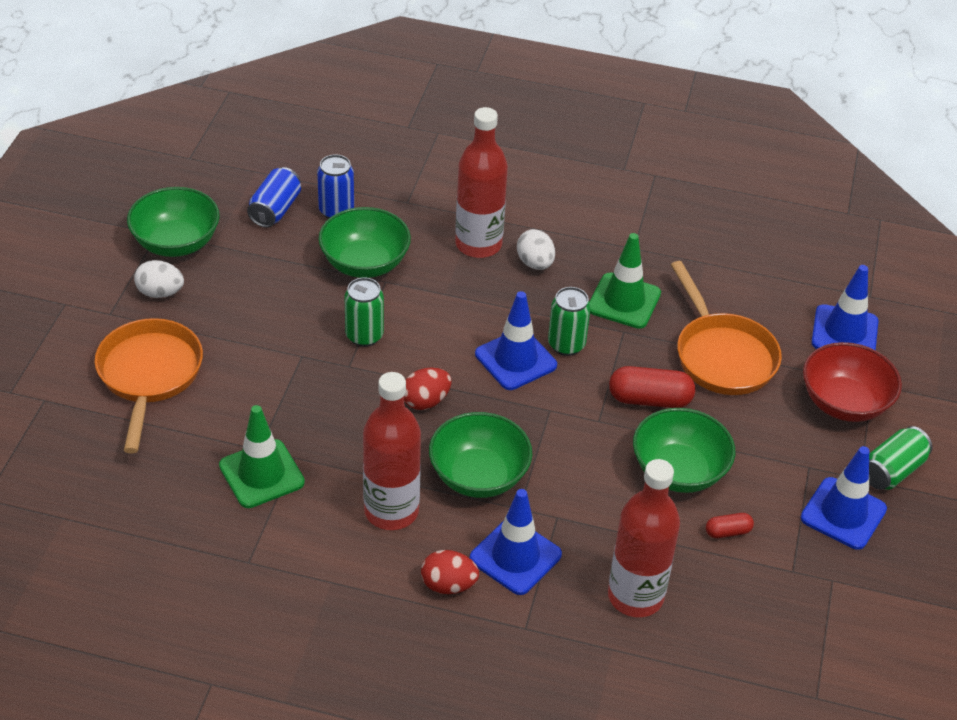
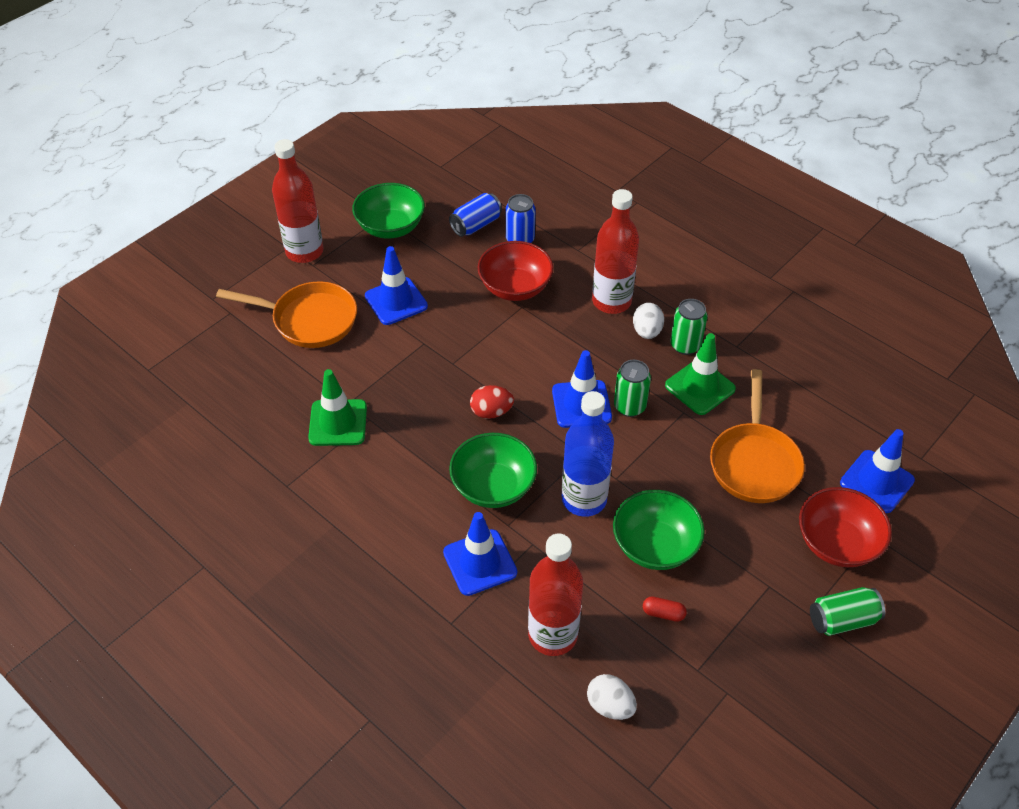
camera: 30 degrees right, 5 degrees up
orange pan [95,318,203,453] -> orange pan turned 75 degrees clockwise [216,281,357,348]
white egg [134,260,184,298] -> white egg moved to [587,674,637,720]
green bowl [318,207,411,278] -> red bowl [477,241,554,301]
green can [344,278,384,347] -> green can moved to [670,299,707,355]
red bottle [363,372,421,530] -> red bottle moved to [272,139,323,263]
red egg [421,550,479,594] -> none
red capsule [609,366,695,408] -> none
blue traffic cone [801,446,887,550] -> blue traffic cone moved to [365,246,428,325]
none -> blue bottle [562,391,614,517]

